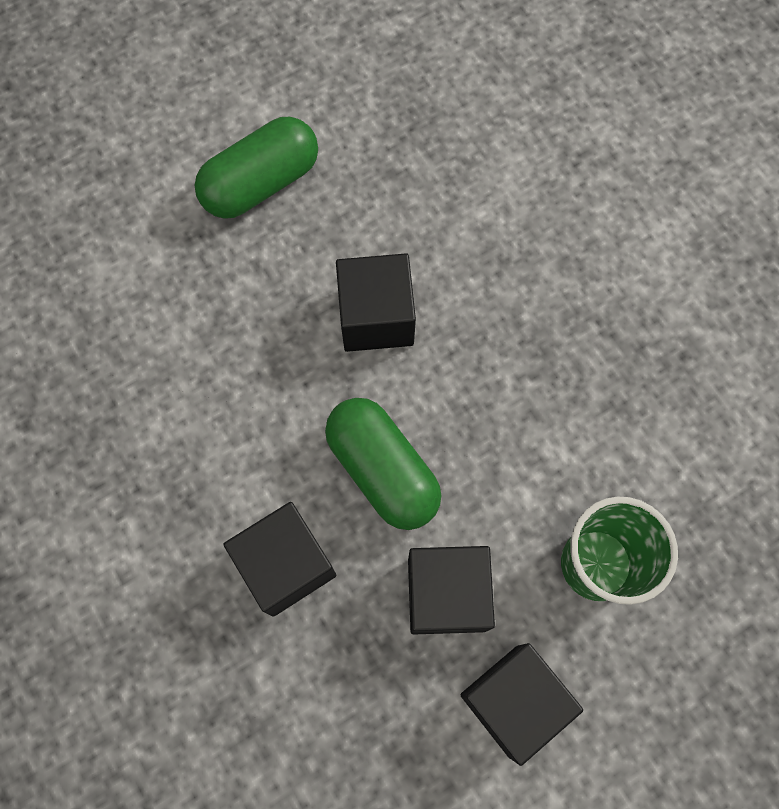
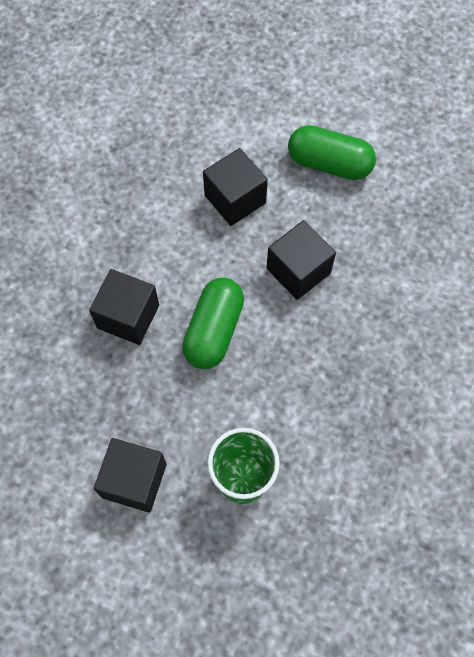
camera: 55 degrees right, 5 degrees down
black cube [408,546,495,635] -> black cube moved to [203,148,268,226]

